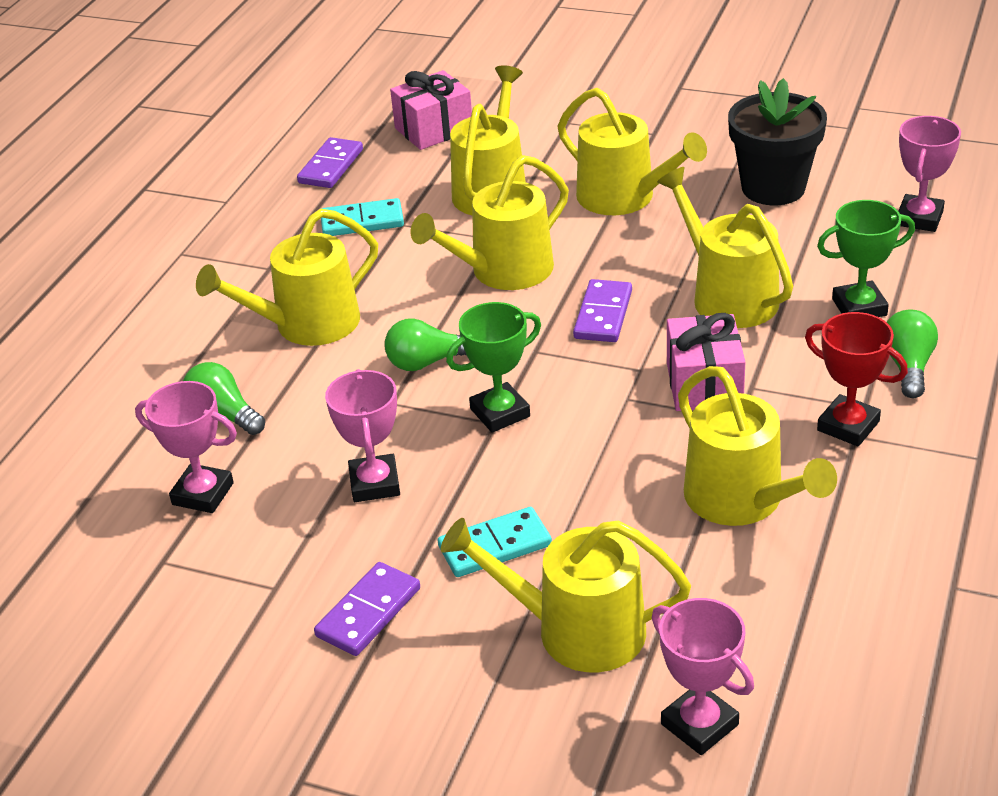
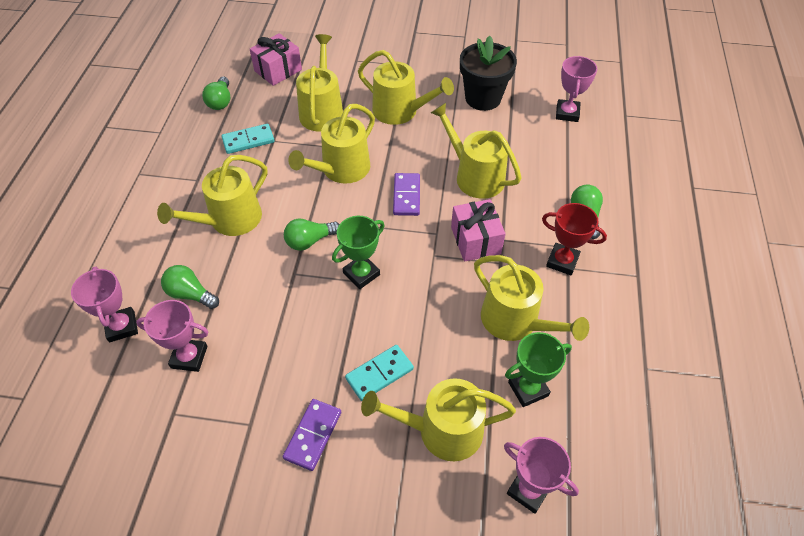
camera: 15 degrees left, 15 degrees up
purple domino [297,137,363,188] -> green light bulb [202,76,230,110]
pink trophy [325,369,400,502] -> pink trophy moved to [71,267,138,342]
green trophy [817,200,915,317] -> green trophy moved to [505,332,572,407]

